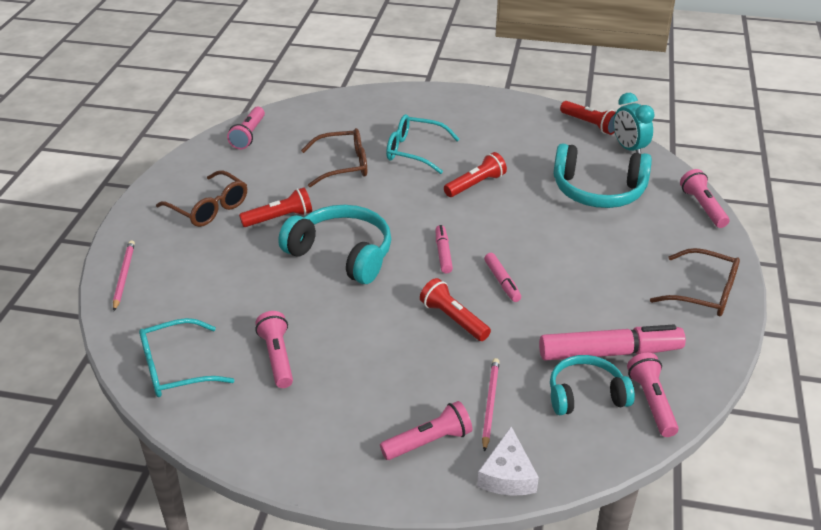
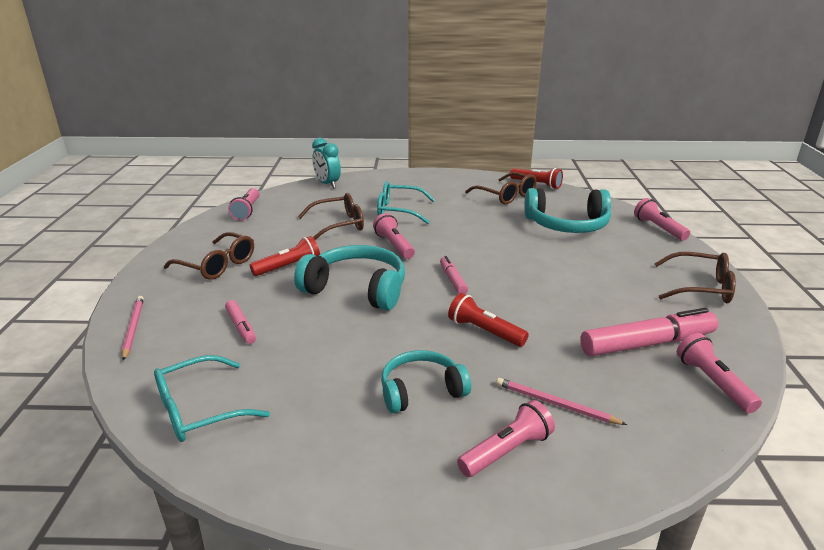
camera: 10 degrees left, 10 degrees down
pink flashlight [255,311,293,388] -> pink flashlight moved to [373,213,415,259]
red flashlight [444,152,507,197] -> none
white cheese [477,427,539,496] -> none
pink pencil [482,358,500,452] -> pink pencil turned 60 degrees counterclockwise [496,378,627,425]
pink marker [484,253,521,302] -> pink marker moved to [225,300,256,344]
turquoise headphones [550,355,635,415] -> turquoise headphones moved to [381,350,471,413]
turquoise clock [613,93,655,154] -> turquoise clock moved to [312,138,341,188]
none -> brown glasses [465,172,536,205]

